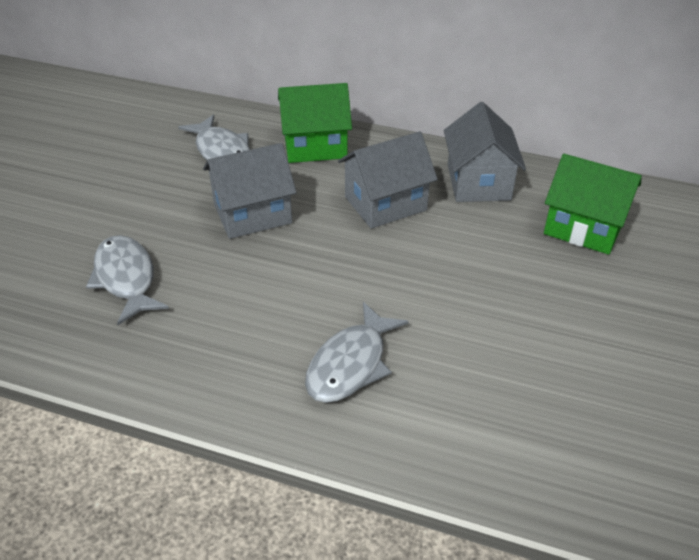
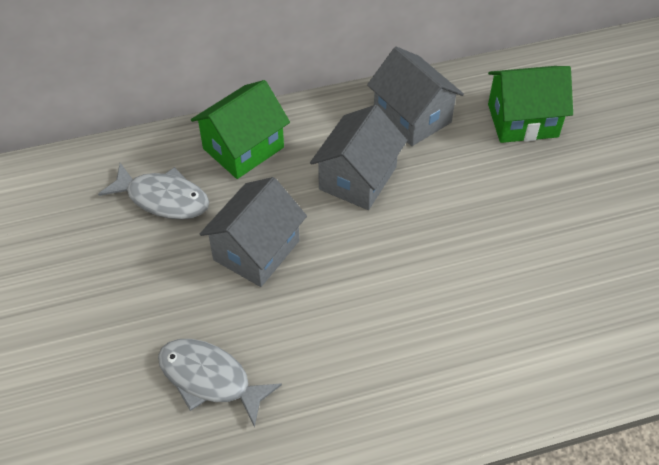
camera: 35 degrees left, 10 degrees up
grey fish [305,302,409,403] -> none

